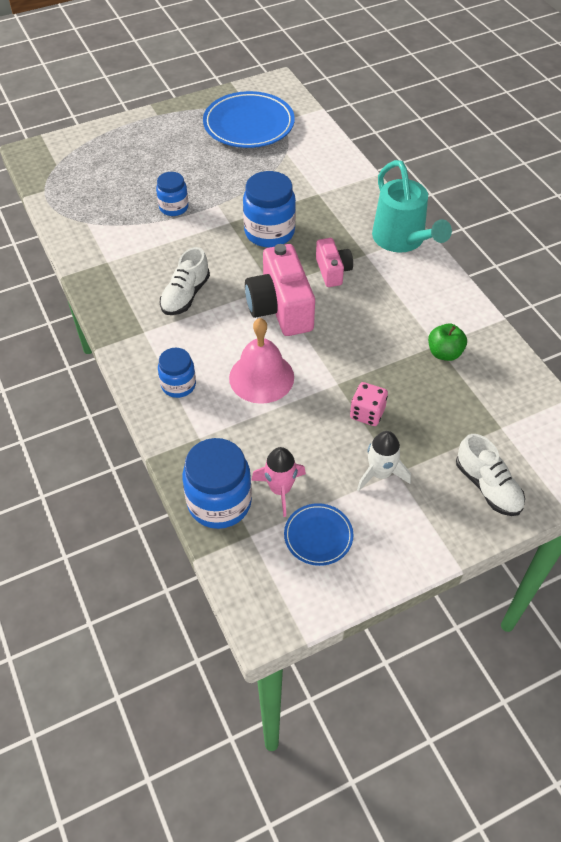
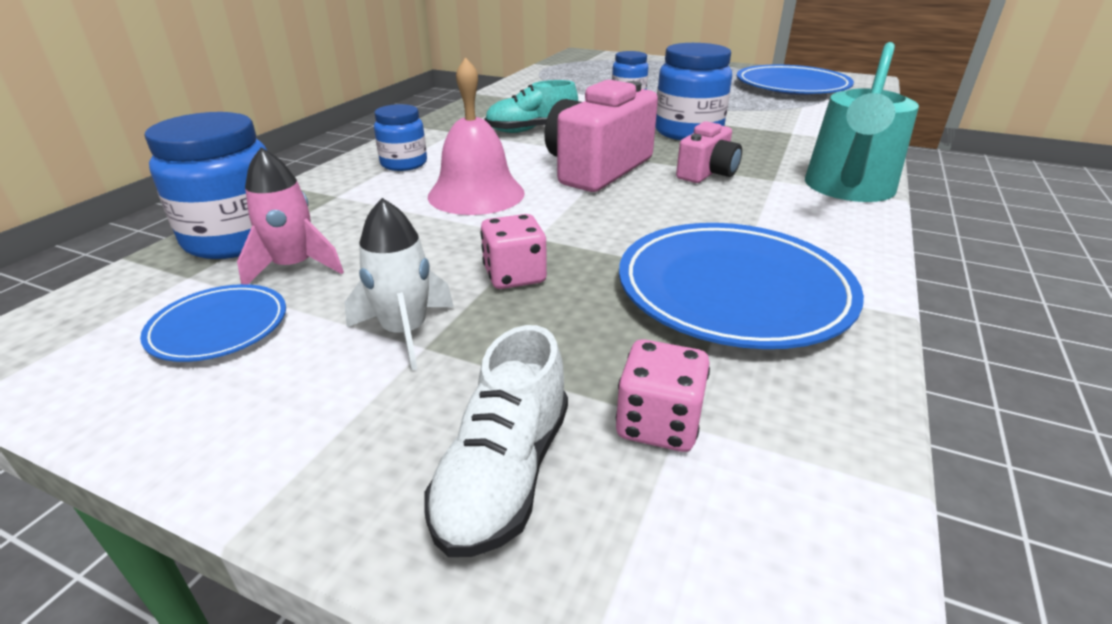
camera: 50 degrees right, 20 degrees down
white shoe [160,247,210,315] -> turquoise shoe [485,80,578,133]
green apple [428,323,467,361] -> blue plate [619,223,864,349]
none -> pink dice [616,339,710,452]

